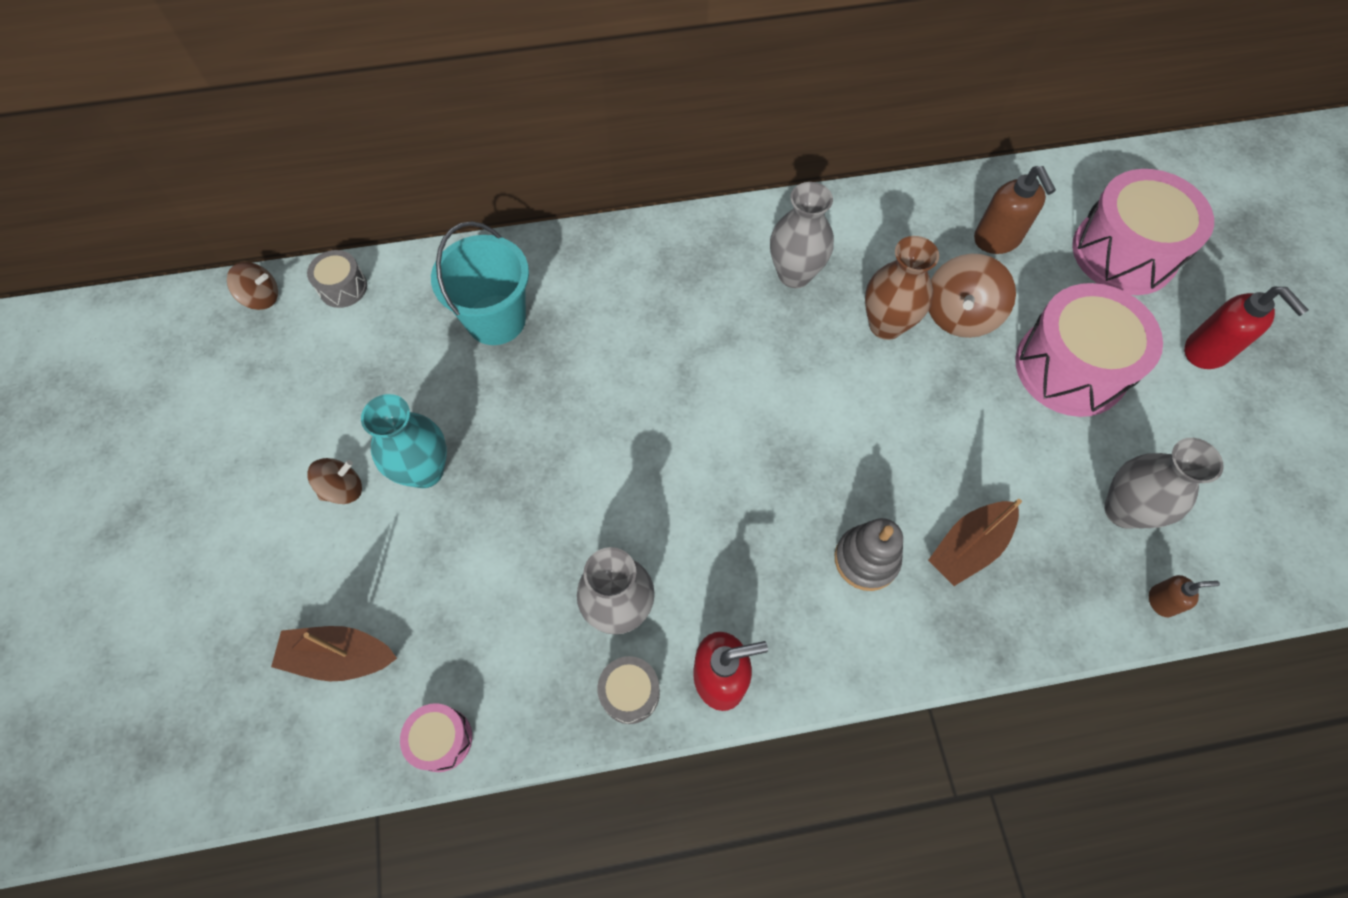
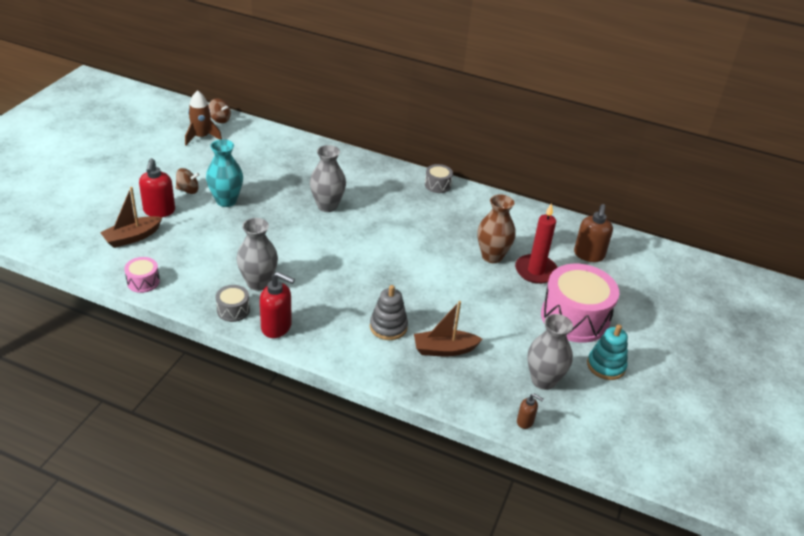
camera: 30 degrees right, 25 degrees down
brown boat [271,626,397,681] -> brown boat turned 75 degrees counterclockwise [100,187,162,248]
grey drum [307,250,367,308] -> grey drum moved to [425,164,453,193]
turquoise bucket [431,221,529,345] -> none
grey vase [770,182,834,288] -> grey vase moved to [310,145,346,212]
brown spinning top [929,254,1016,338] -> red candle [515,203,558,284]
pink drum [1072,169,1214,295] -> none
red soap dispenser [1184,287,1308,369] -> red soap dispenser moved to [139,158,175,217]
none -> brown rocket [185,90,222,145]
none -> turquoise stacking toy [587,324,628,380]

